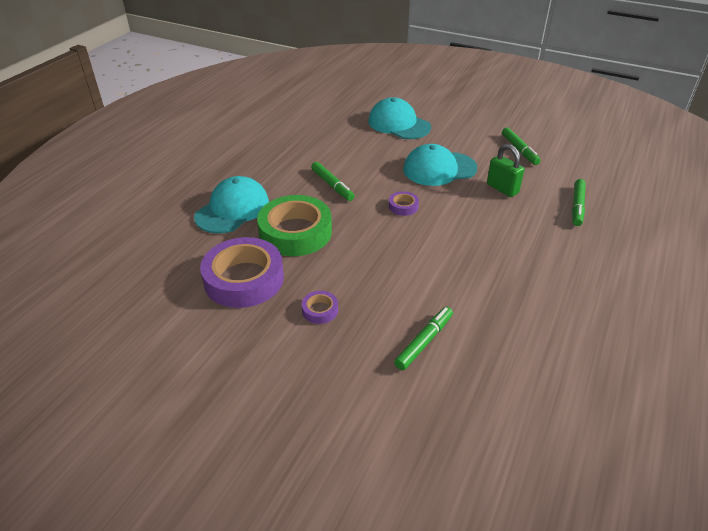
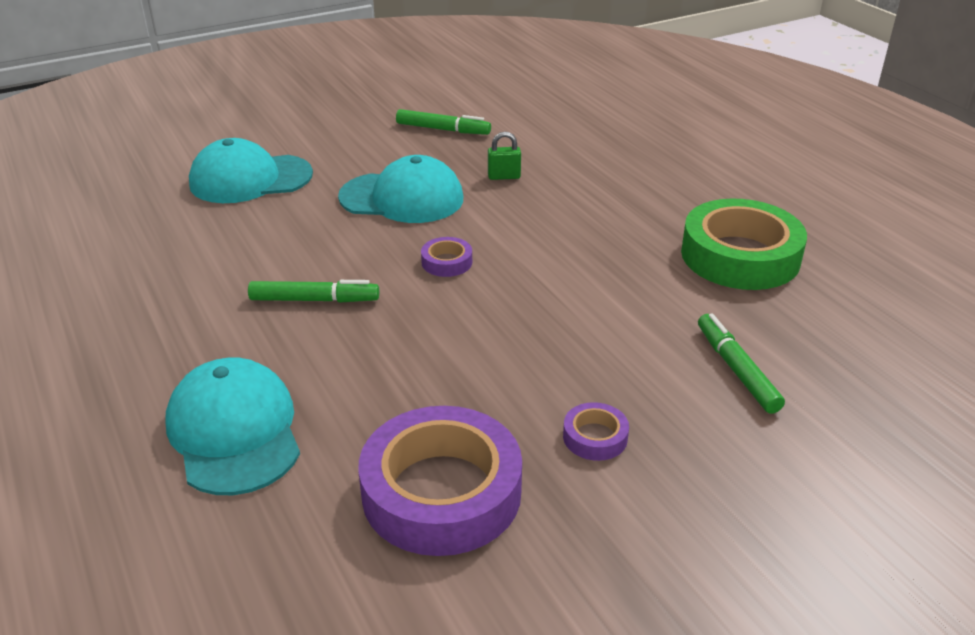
camera: 55 degrees left, 5 degrees down
green tape [257,195,332,256] -> green tape moved to [681,199,807,290]
turquoise cap [403,144,477,186] -> turquoise cap turned 105 degrees counterclockwise [338,155,463,223]
green padlock [487,144,524,197] -> green padlock [488,132,521,180], size x0.63
green marker [572,179,586,226] -> none

